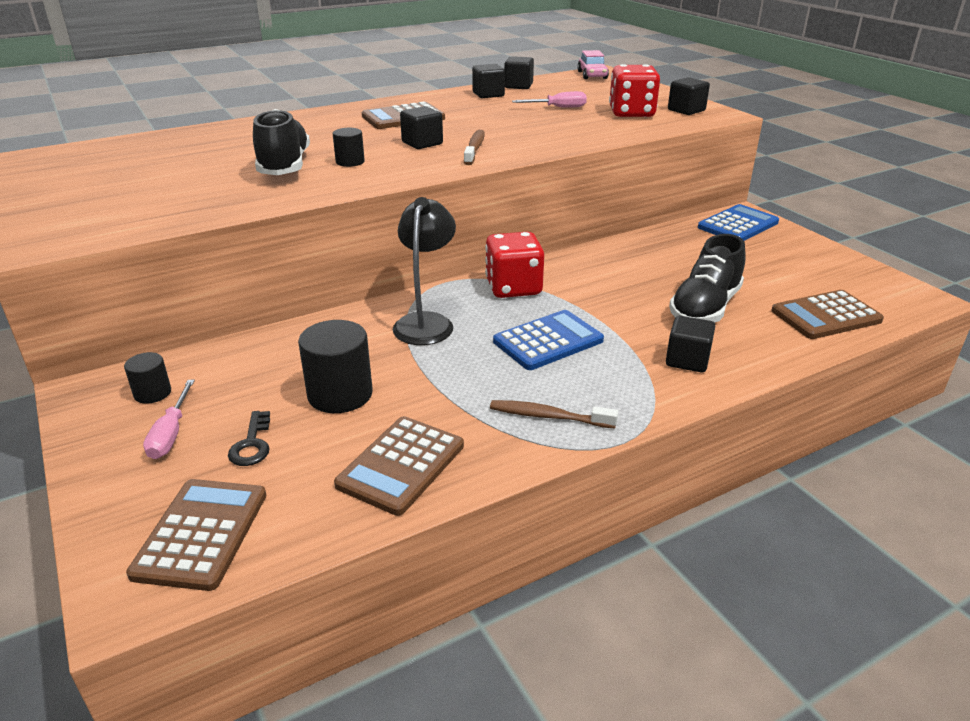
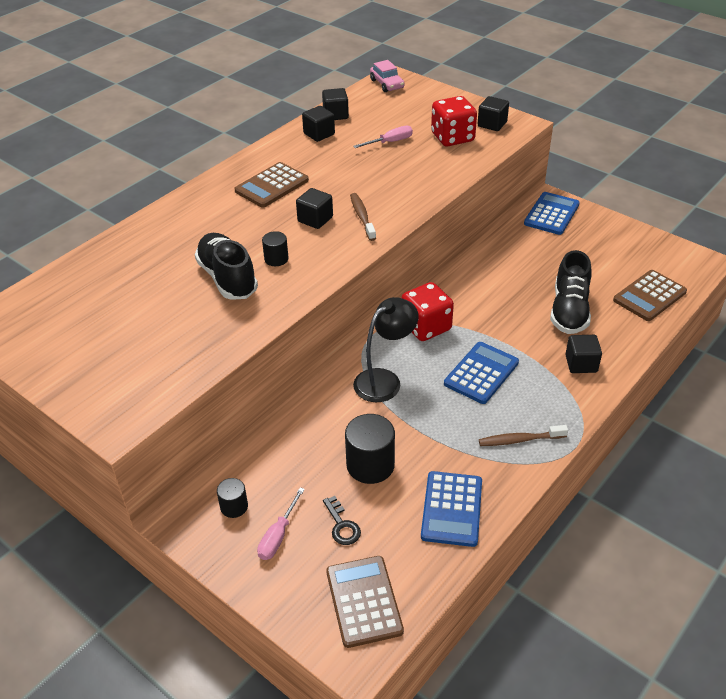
camera: 20 degrees left, 10 degrees up
pink screwdriver [143,380,195,459] -> pink screwdriver turned 45 degrees clockwise [257,487,305,560]
brown calculator [334,416,464,516] -> blue calculator [421,471,482,547]
black lamp [393,197,456,345] -> black lamp turned 60 degrees clockwise [353,297,419,402]

